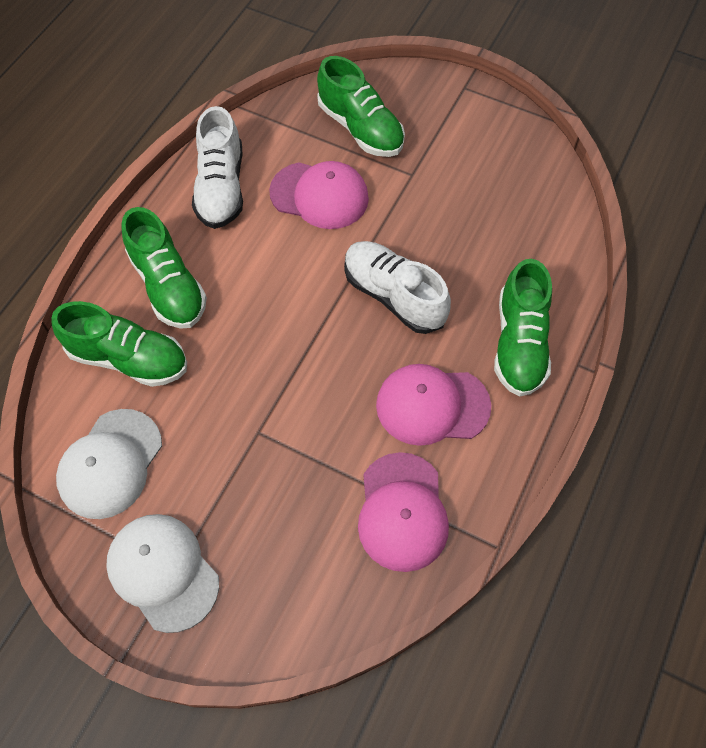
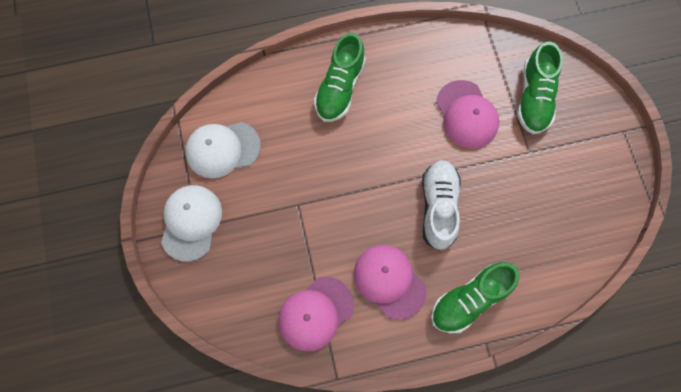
camera: 50 degrees right, 10 degrees up
green shoe [52,301,187,387] -> none
white shoe [192,106,243,229] -> none

